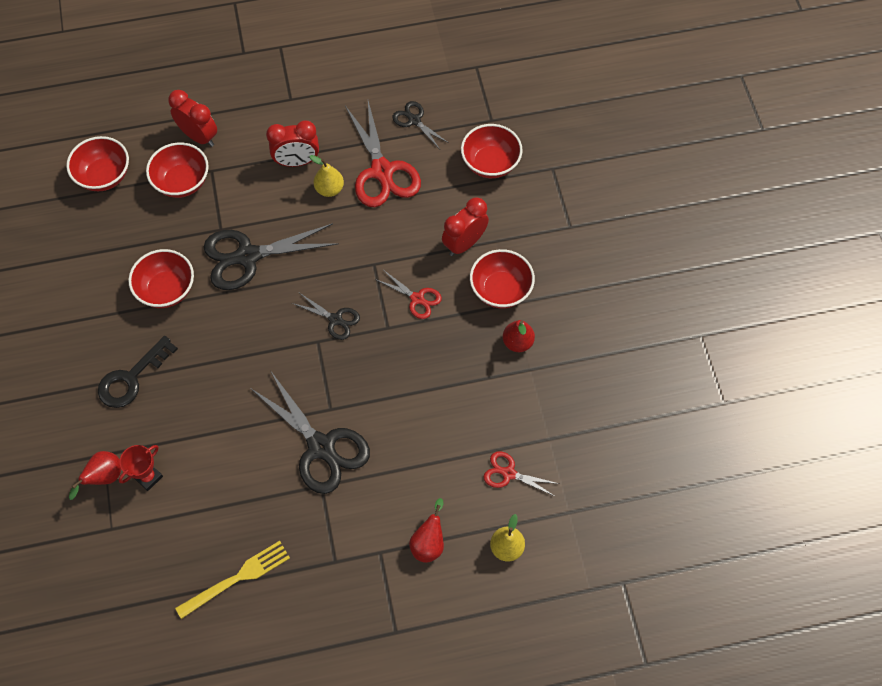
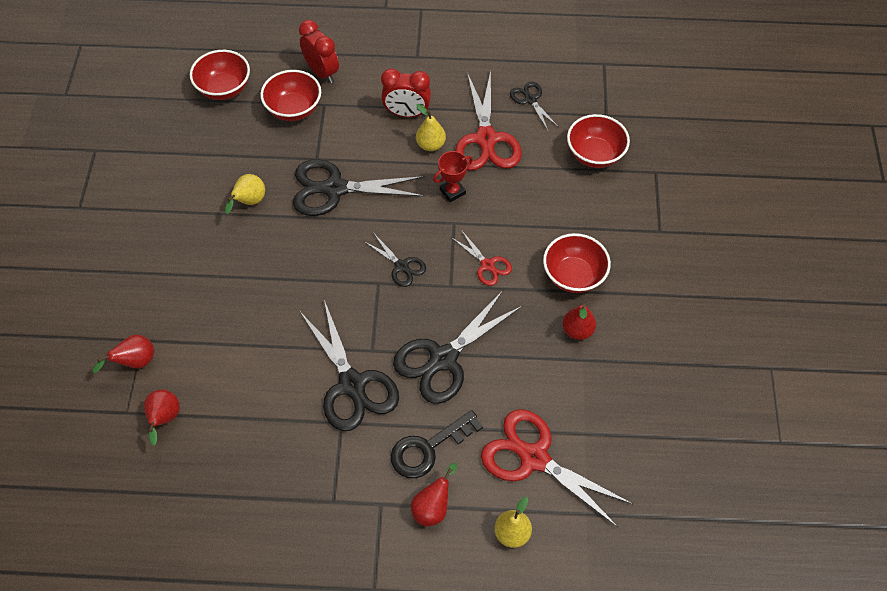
camera: 15 degrees right, 5 degrees down
black key [98,336,178,408] -> black key moved to [391,410,483,478]
red trophy [119,445,163,491] -> red trophy moved to [433,151,473,202]
red bowl [128,249,194,308] -> yellow pear [225,174,265,214]
yellow fork [175,541,290,619] -> none
red clock [442,197,489,256] -> none
red scissors [484,452,559,496] -> red scissors [481,409,633,528], size x1.94
none -> red pear [144,390,180,446]
none -> black scissors [393,290,522,404]

